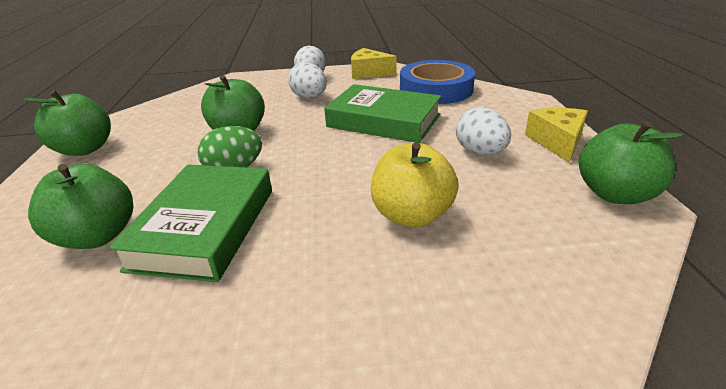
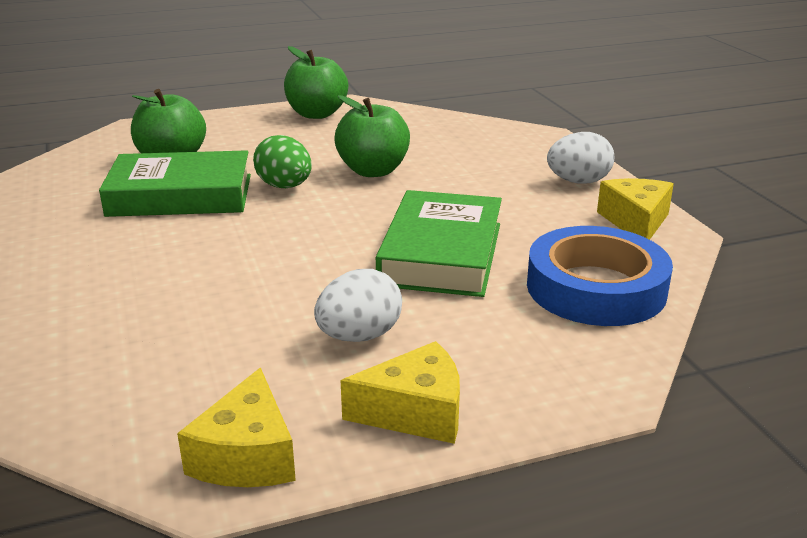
camera: 75 degrees right, 5 degrees down
white egg [288,62,327,99] -> none
yellow apple [371,142,459,228] -> none
green apple [579,121,683,204] -> yellow cheese [177,367,296,487]

